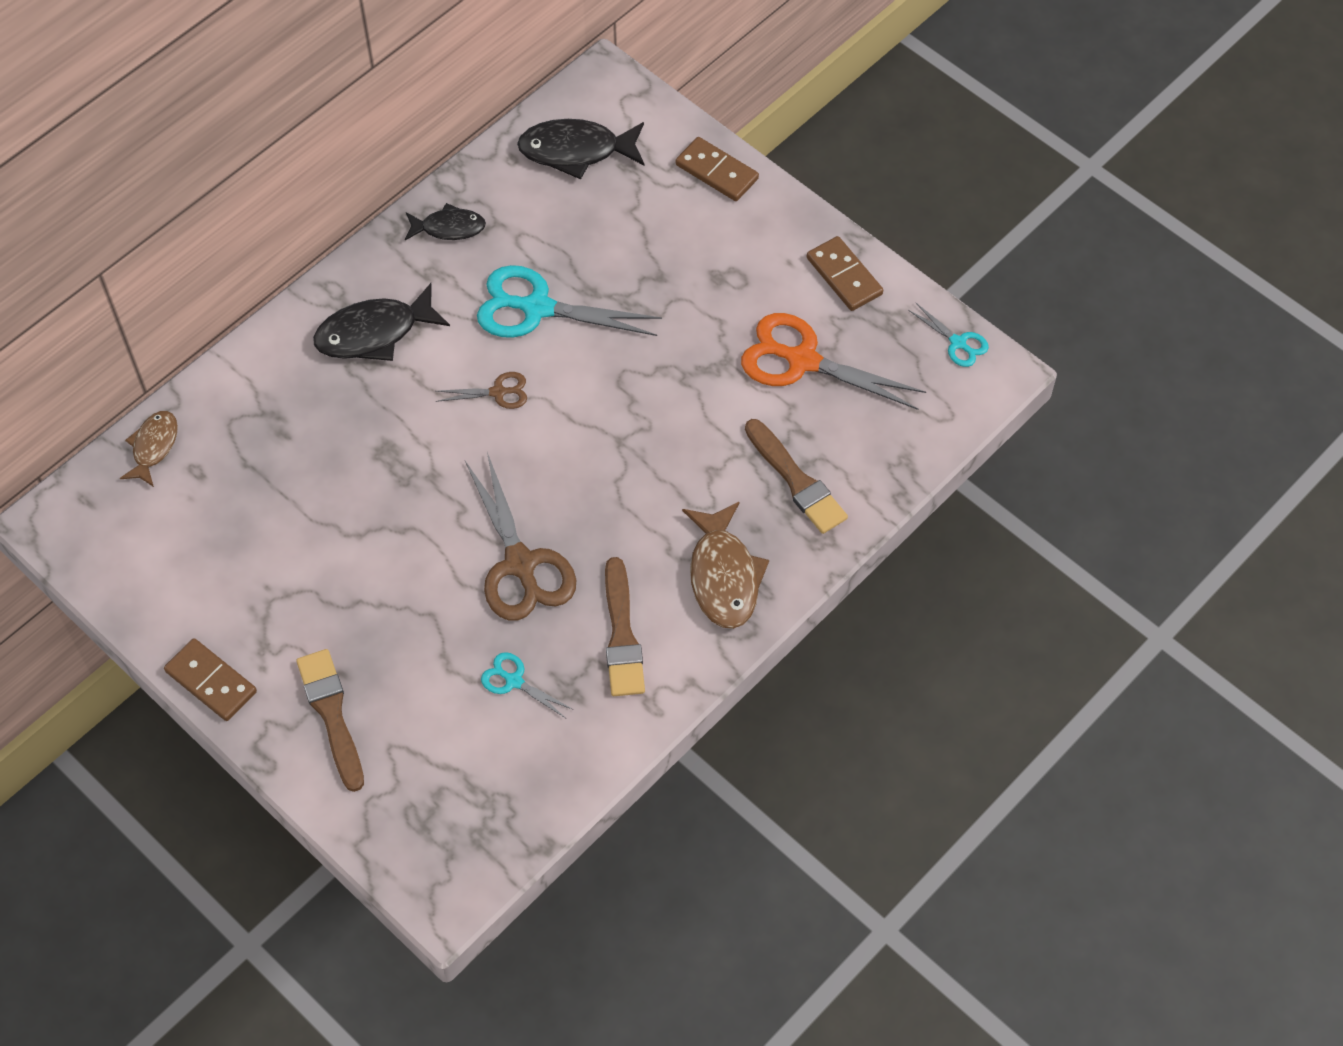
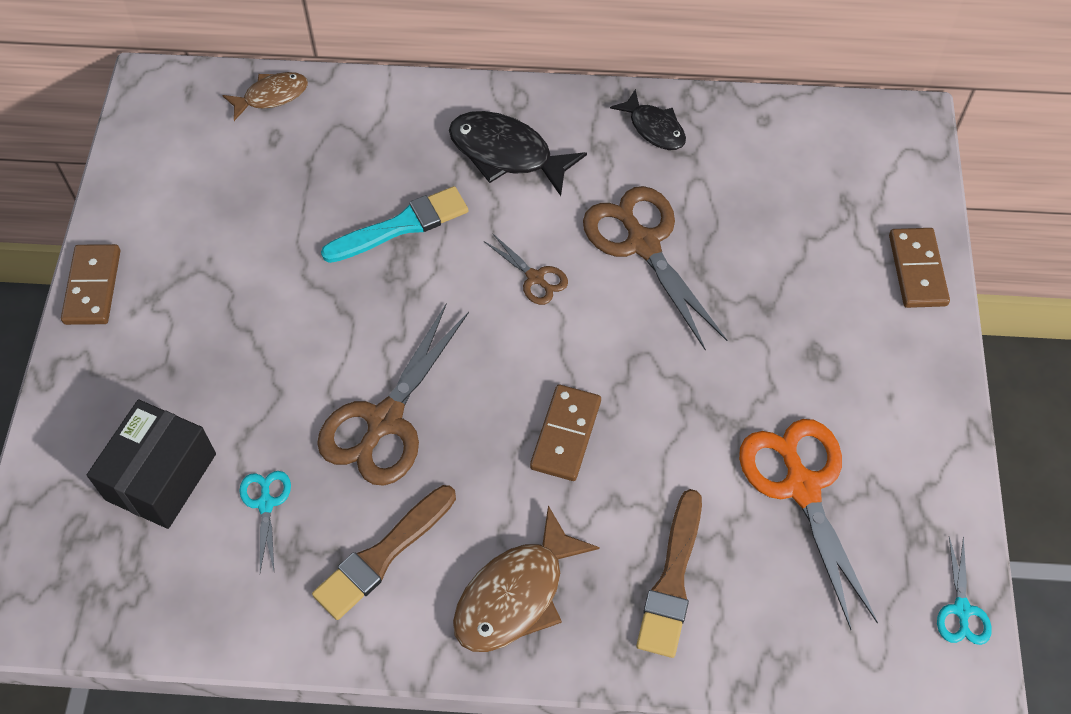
camera: 50 degrees right, 0 degrees up
brown brush [296,649,364,792] -> none
turquoise scissors [477,265,662,338] -> brown scissors [583,186,727,351]
black fish [517,119,644,179] -> none
brown domino [807,236,883,311] -> brown domino moved to [530,385,601,481]
none -> black box [87,399,216,529]
none -> turquoise brush [321,186,468,263]

